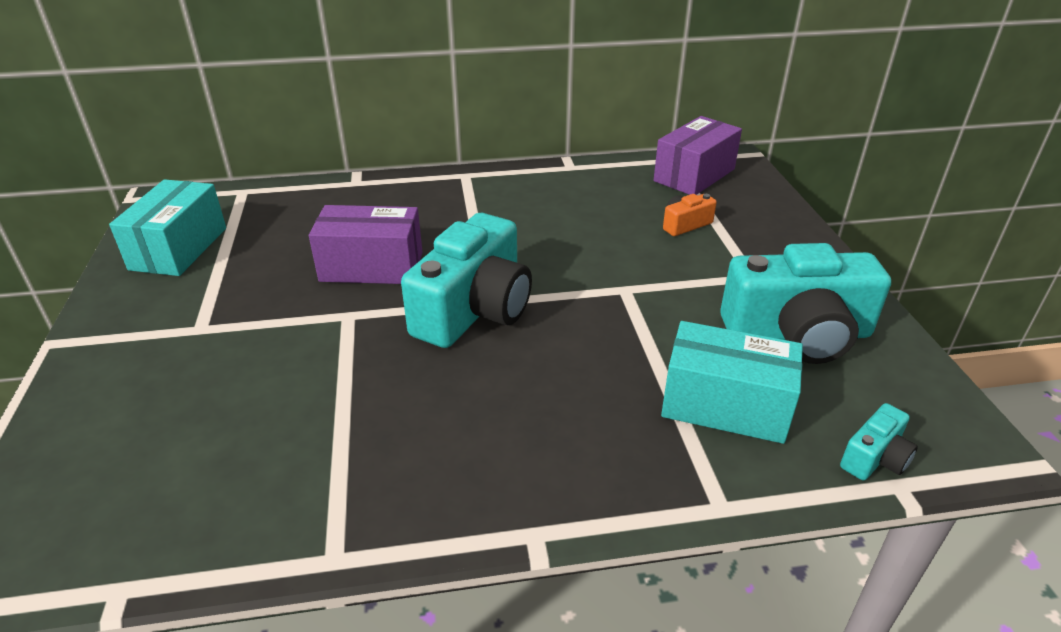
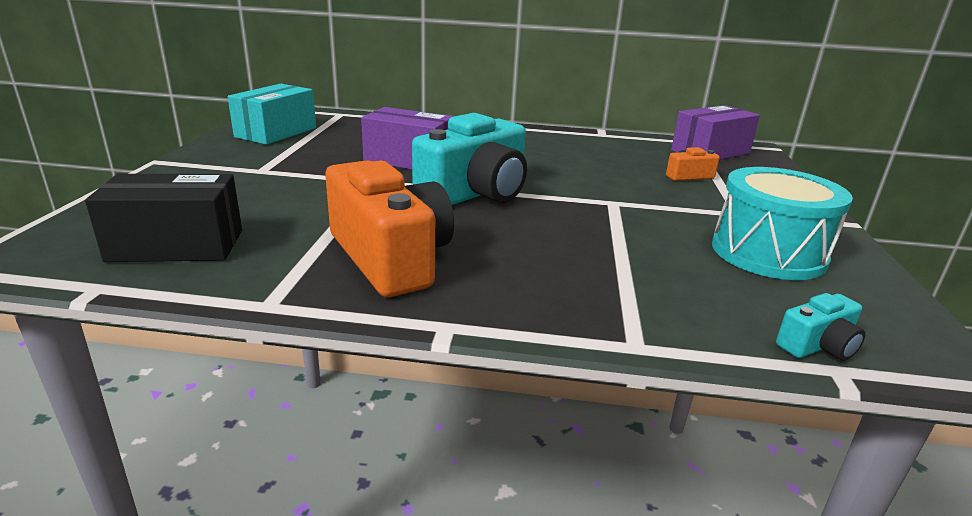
camera: 15 degrees right, 10 degrees down
turquoise box [661,321,803,444] -> none
turquoise camera [720,243,891,364] -> turquoise drum [712,167,853,280]
none -> black box [85,174,242,262]
none -> orange camera [325,160,454,297]

